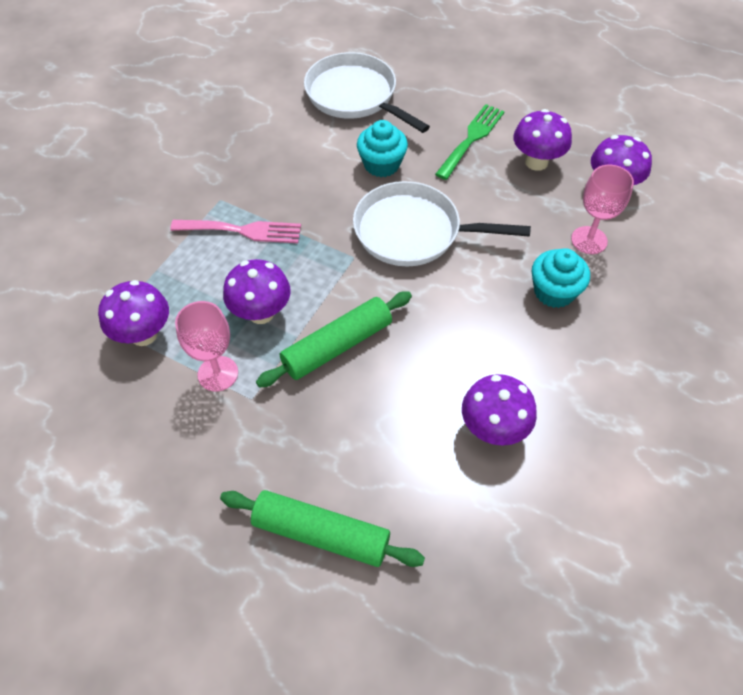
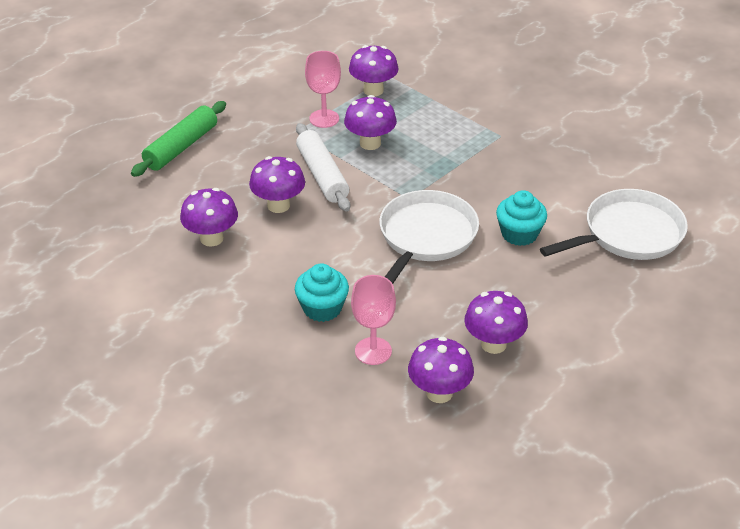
camera: 105 degrees right, 15 degrees down
pink fork [170,220,301,243] -> none
green rolling pin [256,291,412,388] -> white rolling pin [296,123,350,212]
green fork [435,104,505,180] -> none
none -> purple mushroom [249,156,305,213]

